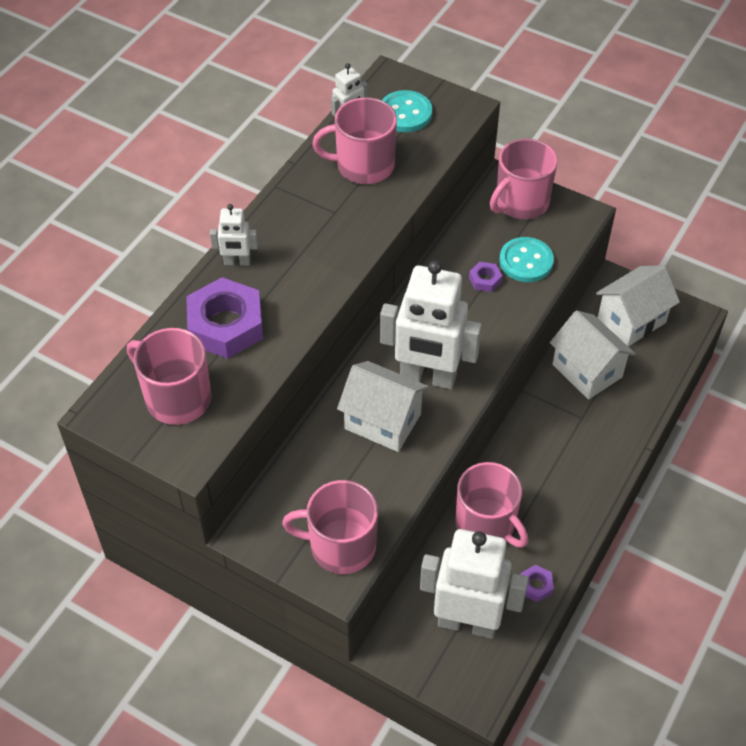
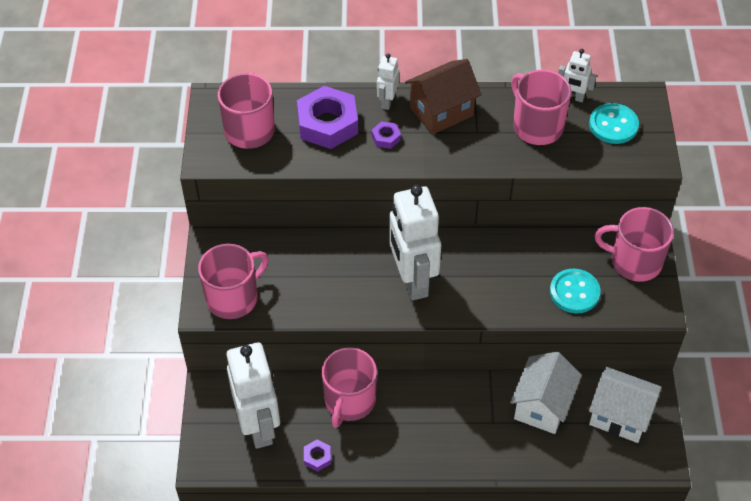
camera: 60 degrees right, 0 degrees up
white robot [210,204,258,265] -> white robot turned 45 degrees clockwise [377,54,399,110]
pink mug [282,480,378,574] -> pink mug turned 75 degrees clockwise [198,244,269,319]
white house [337,361,429,452] -> none
purple nut [469,262,502,292] -> purple nut moved to [372,122,401,149]
none -> brown house [405,59,481,135]

